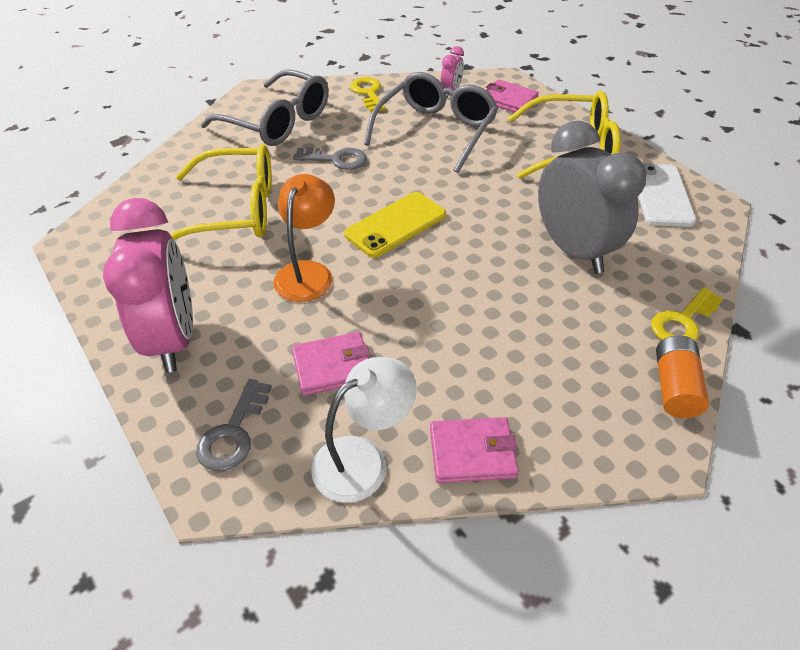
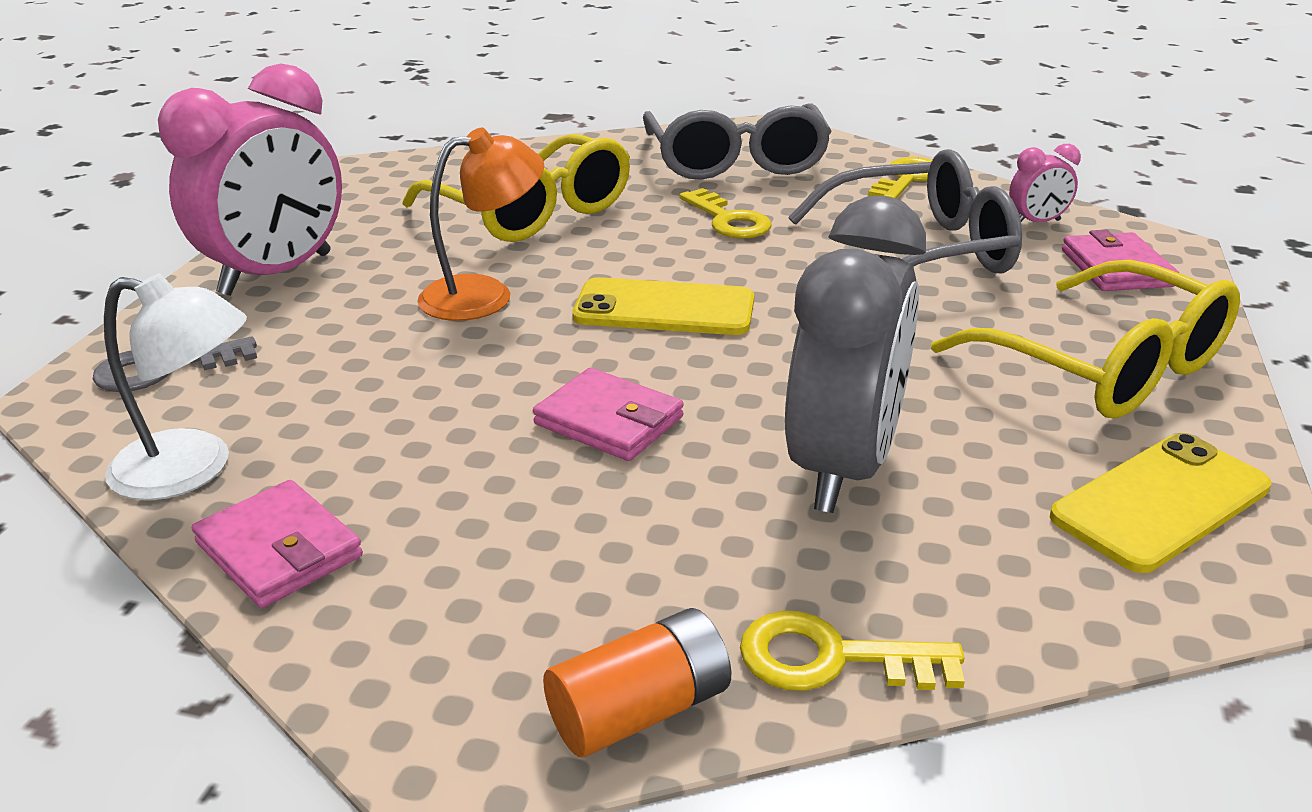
camera: 50 degrees right, 15 degrees down
pink wallet [292,332,370,396] -> pink wallet moved to [533,368,684,461]
grey key [293,147,367,170] -> yellow key [679,188,772,239]
white phone [638,163,696,227] -> yellow phone [1050,433,1271,573]

